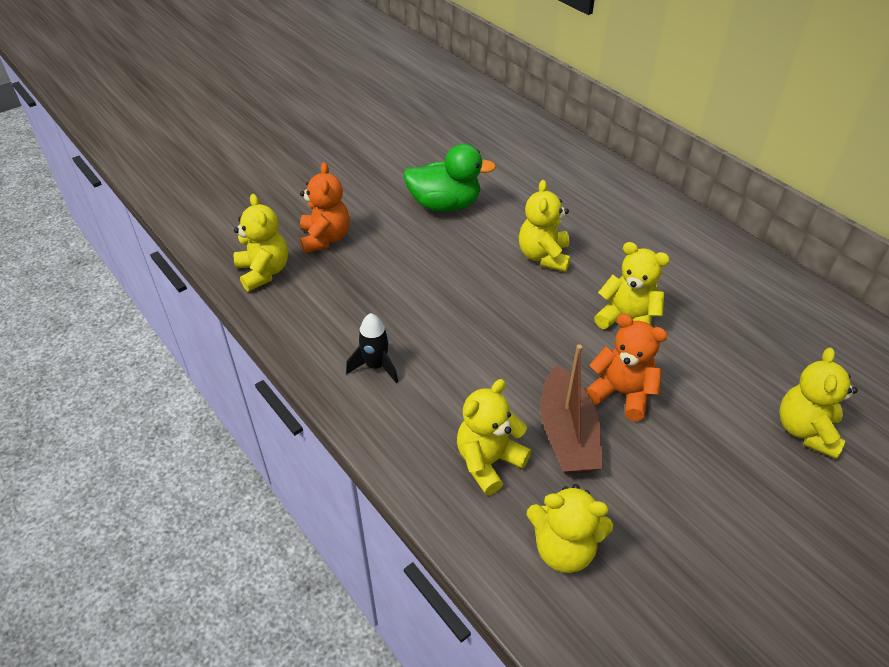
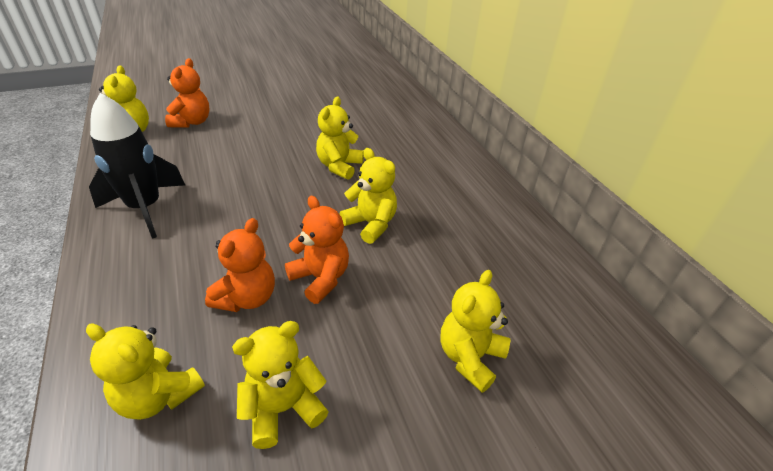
camera: 15 degrees right, 5 degrees down
black rocket [346,313,398,383] -> black rocket [89,93,185,238], size x1.91
green duck [403,144,496,212] -> none
yellow teddy bear [457,379,531,495] -> yellow teddy bear moved to [232,321,329,449]
brown boat [540,344,603,474] -> orange teddy bear [205,218,275,312]

